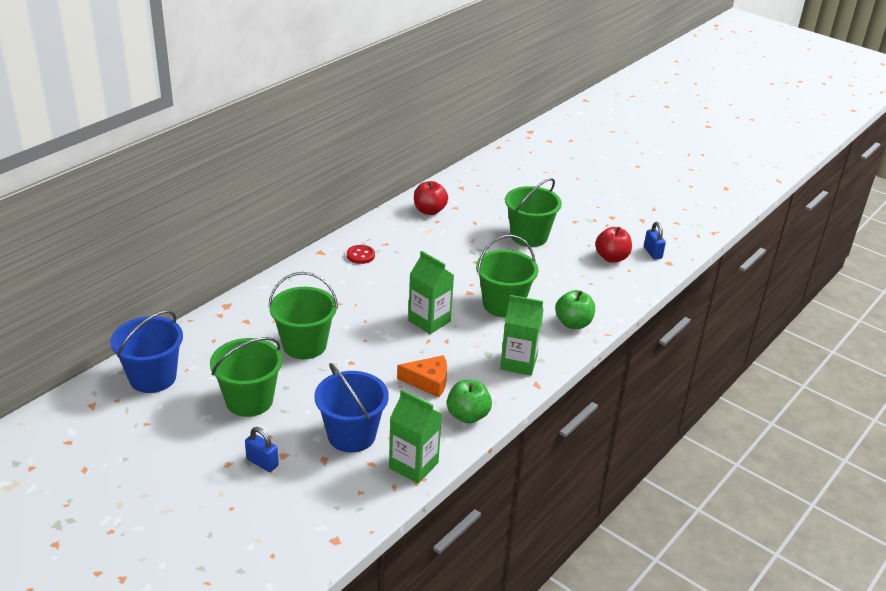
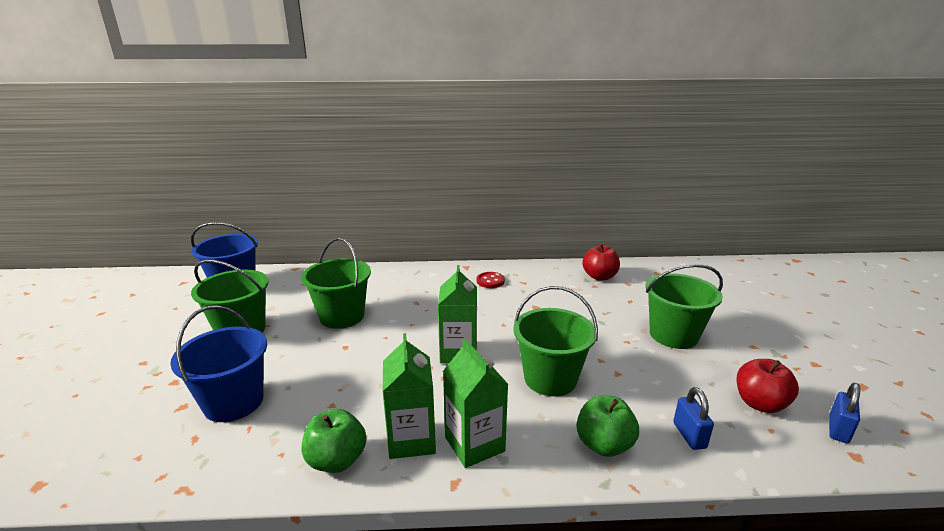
camera: 50 degrees right, 10 degrees down
blue padlock [245,427,279,472] -> blue padlock moved to [673,387,714,450]
green carton [389,390,442,483] -> green carton moved to [383,333,436,459]
orange cheese [397,355,447,398] -> none

